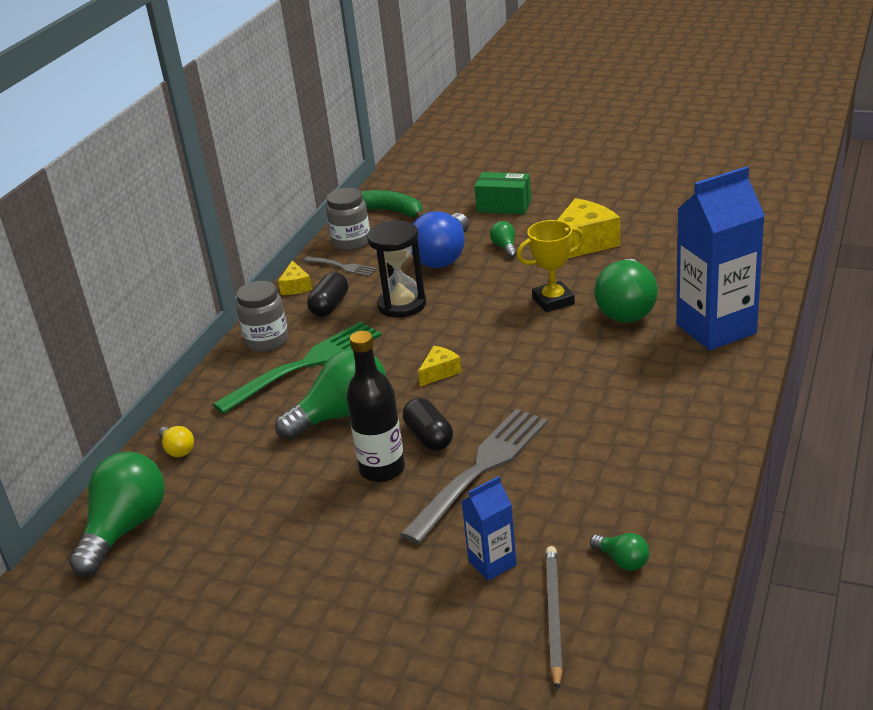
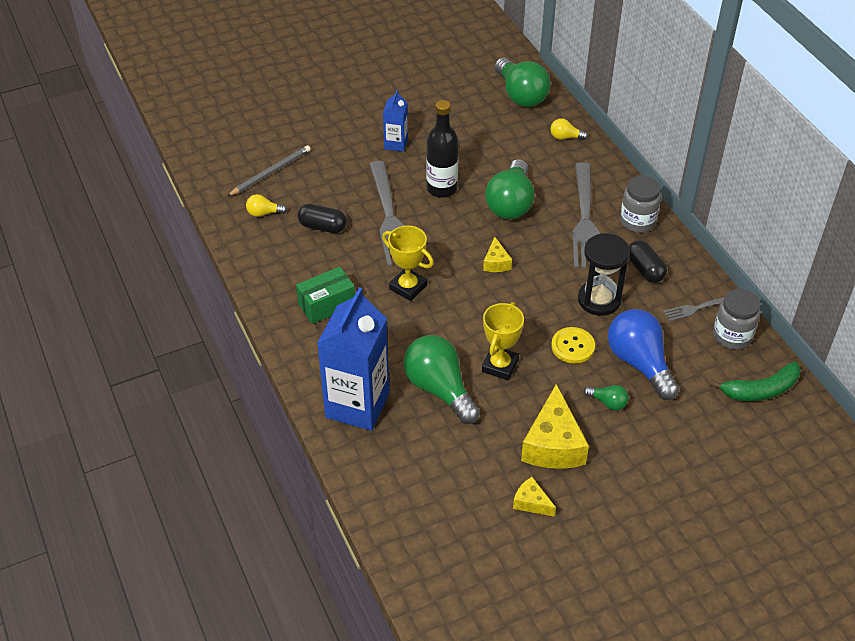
camera: 130 degrees right, 15 degrees up
green fork [213,321,381,414] -> grey fork [572,162,600,268]
yellow cheese [278,261,312,295] -> yellow cheese moved to [513,477,556,517]
black capsule [403,398,453,451] -> black capsule moved to [298,204,347,233]
blue carton [461,476,517,581] -> blue carton moved to [383,90,408,152]
green box [474,172,531,214] -> green box moved to [296,267,355,324]
grey pencil [545,546,563,691] -> grey pencil turned 90 degrees counterclockwise [227,145,311,196]
green light bulb [590,533,649,571] -> yellow light bulb [246,194,287,217]
none -> yellow trophy [382,226,434,301]
none -> yellow button [551,327,595,364]

